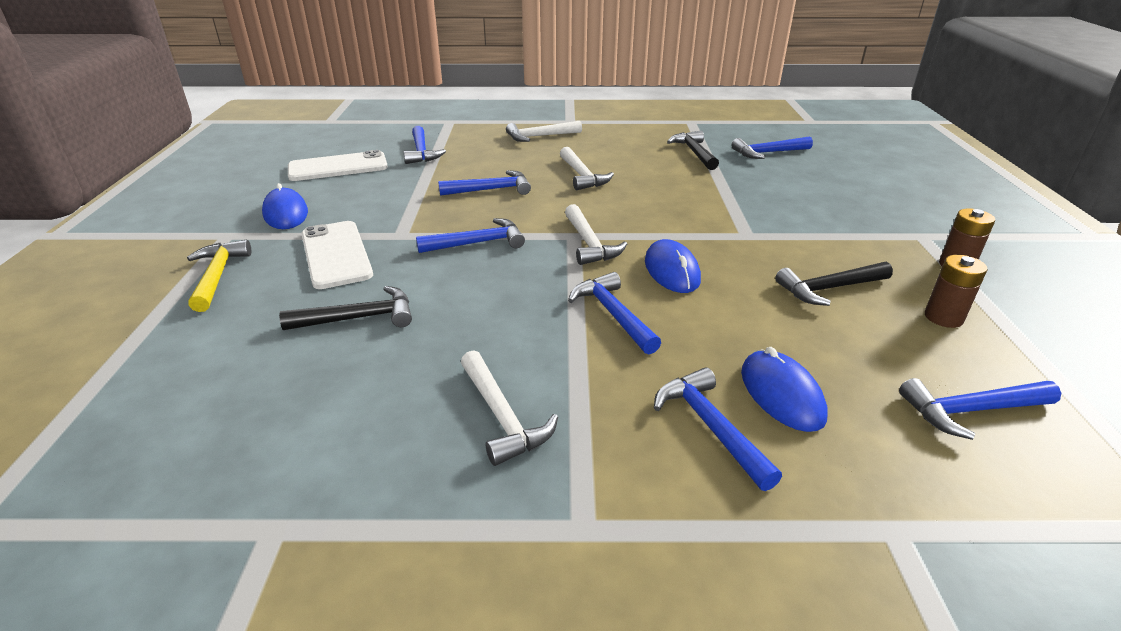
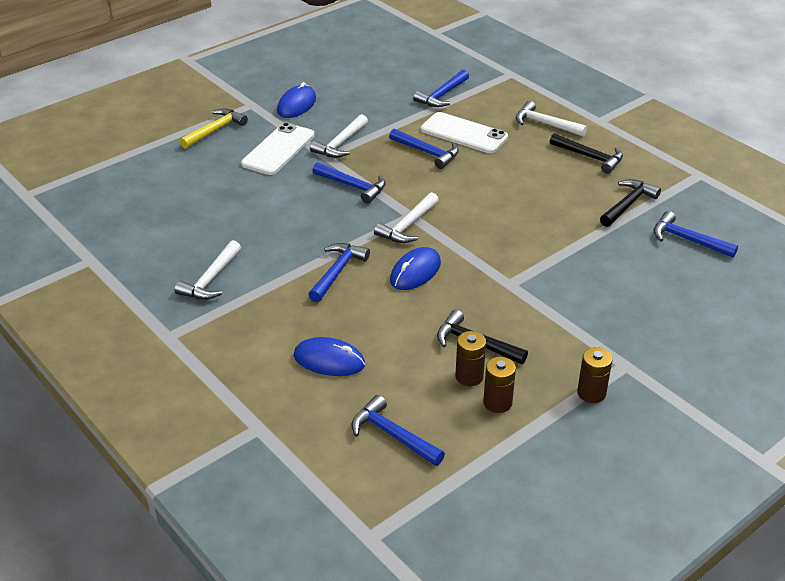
camera: 50 degrees right, 5 degrees up
black hammer [279,286,412,330] -> black hammer moved to [550,133,623,174]
white phone [288,150,388,181] -> white phone moved to [421,112,508,153]
white hammer [560,147,614,190] -> white hammer moved to [310,114,368,158]
blue hammer [654,367,782,491] -> none
blue mouse [741,347,828,432] -> blue mouse turned 75 degrees clockwise [293,337,365,376]
none -> brown battery [455,331,486,386]

